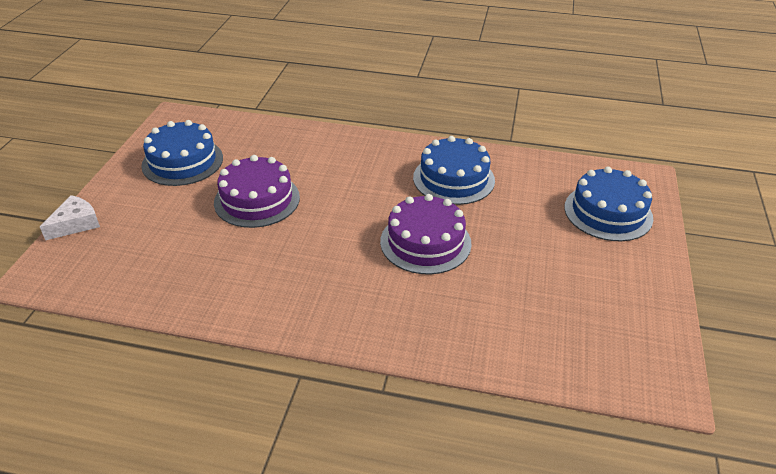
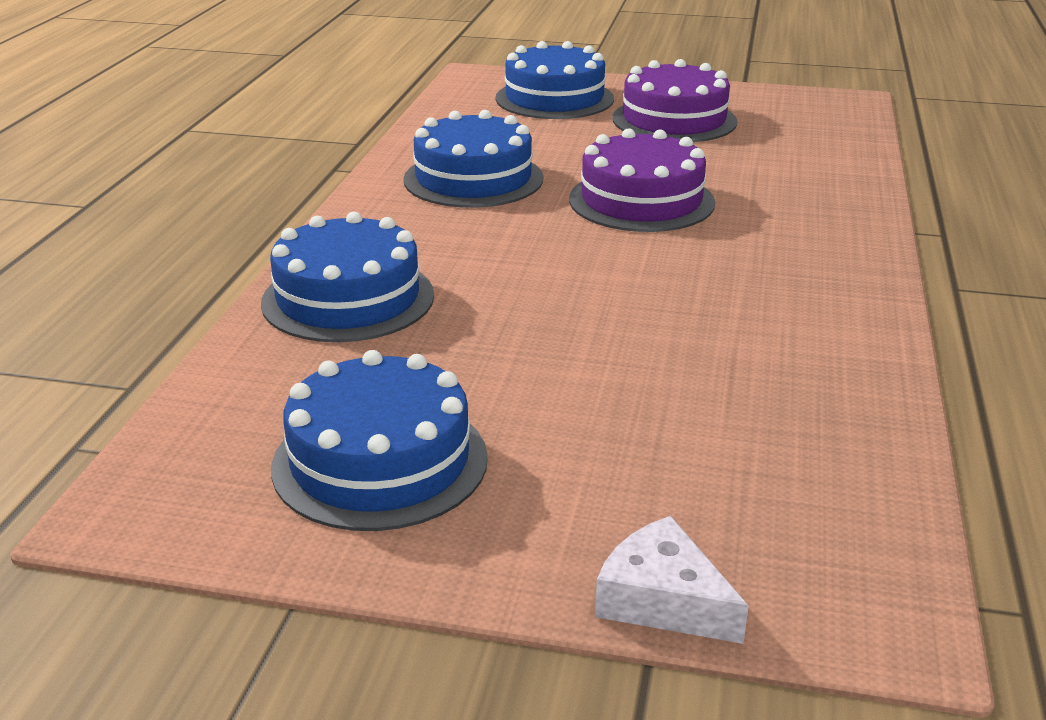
camera: 90 degrees left, 10 degrees down
purple cake [214,155,300,228] -> purple cake moved to [612,59,737,142]
none -> blue cake [261,212,434,342]

